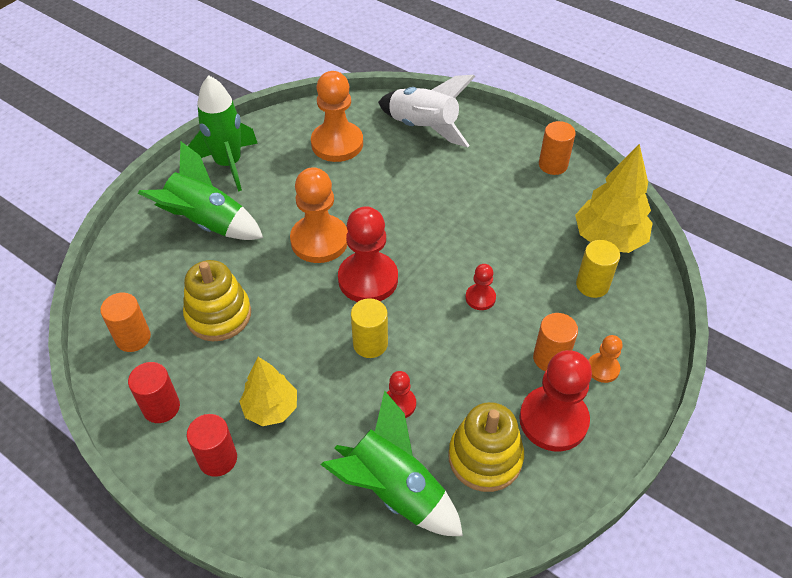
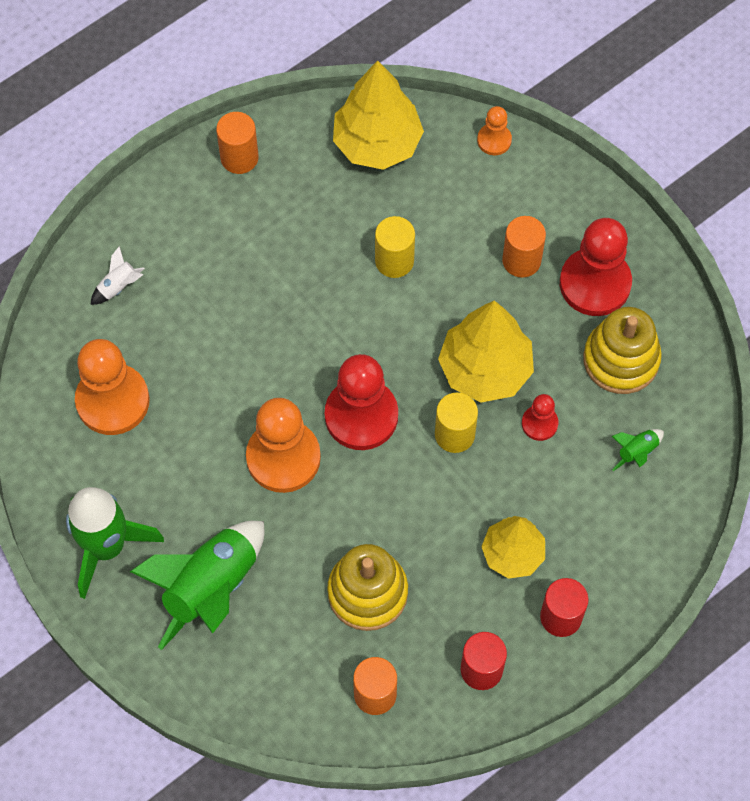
camera: 75 degrees left, 15 degrees up
green rocket [321,391,463,536] -> green rocket [612,429,664,471], size x0.42
white rocket [378,75,476,147] -> white rocket [90,246,145,305], size x0.42
red pawn [466,264,496,310] -> none
yellow cylinder [576,240,620,298] -> yellow cylinder moved to [375,216,415,278]
orange pawn [588,335,623,383] -> orange pawn moved to [477,106,512,155]
none -> yellow tree [438,300,534,402]

